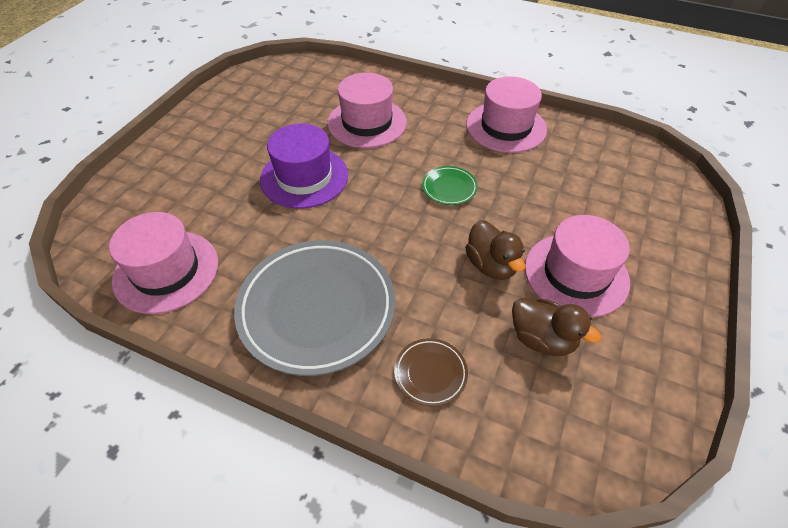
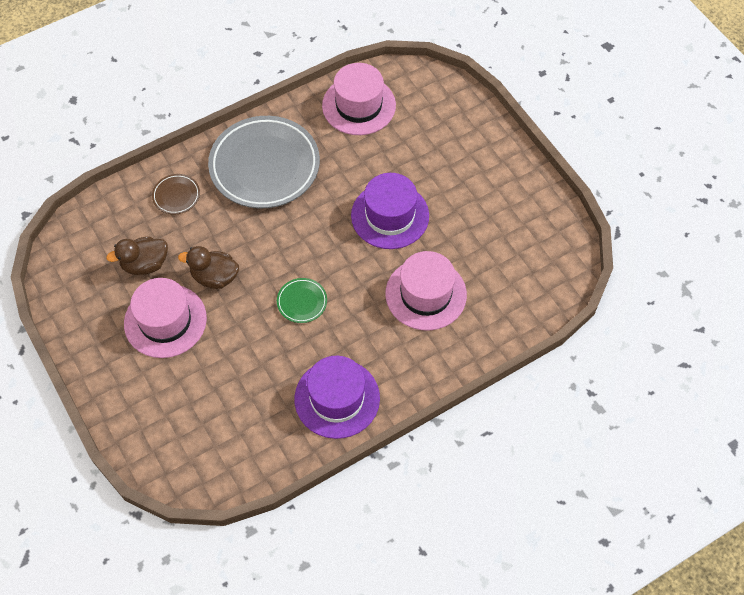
camera: 125 degrees right, 10 degrees up
pink hat [466,76,547,153] -> purple hat [294,356,380,439]

